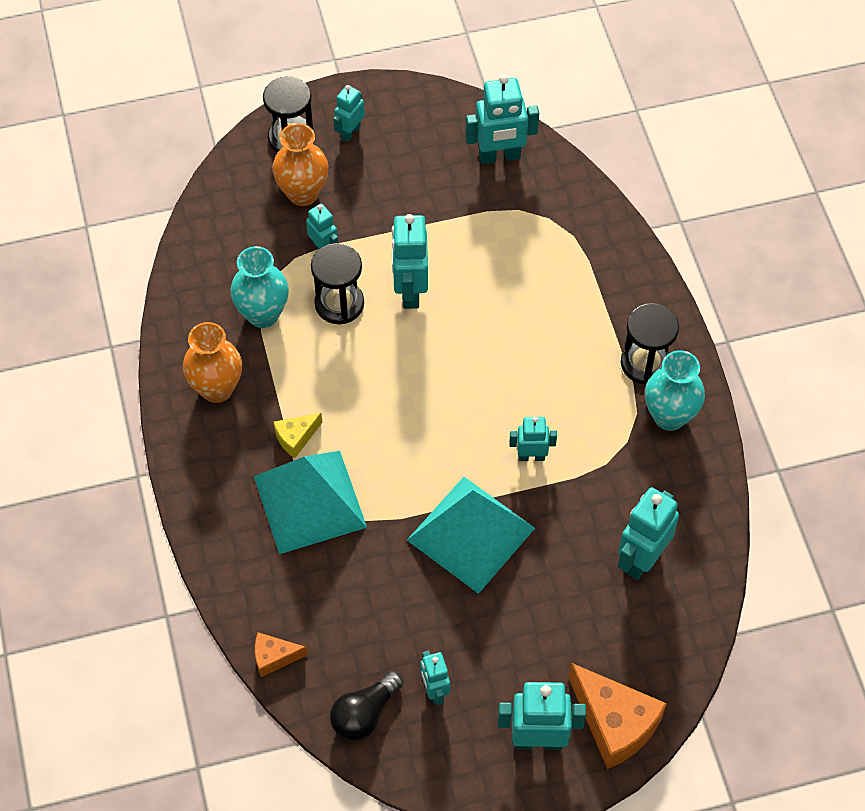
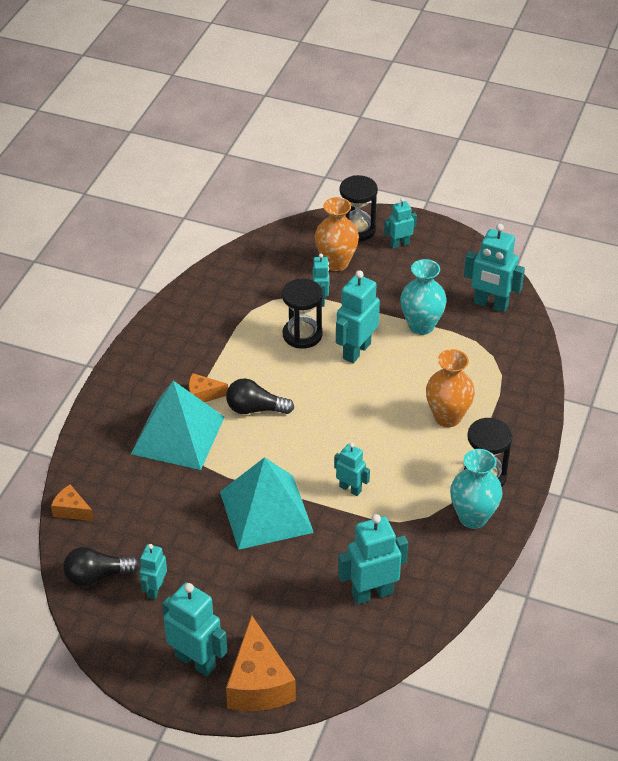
camera: 35 degrees right, 15 degrees down
orange vase [183,322,242,403] -> orange vase moved to [426,349,475,427]
turquoise vase [230,246,289,328] -> turquoise vase moved to [400,259,447,335]
yellow cheese [274,413,323,458] -> orange cheese [189,373,228,402]
none -> black light bulb [226,378,294,414]

